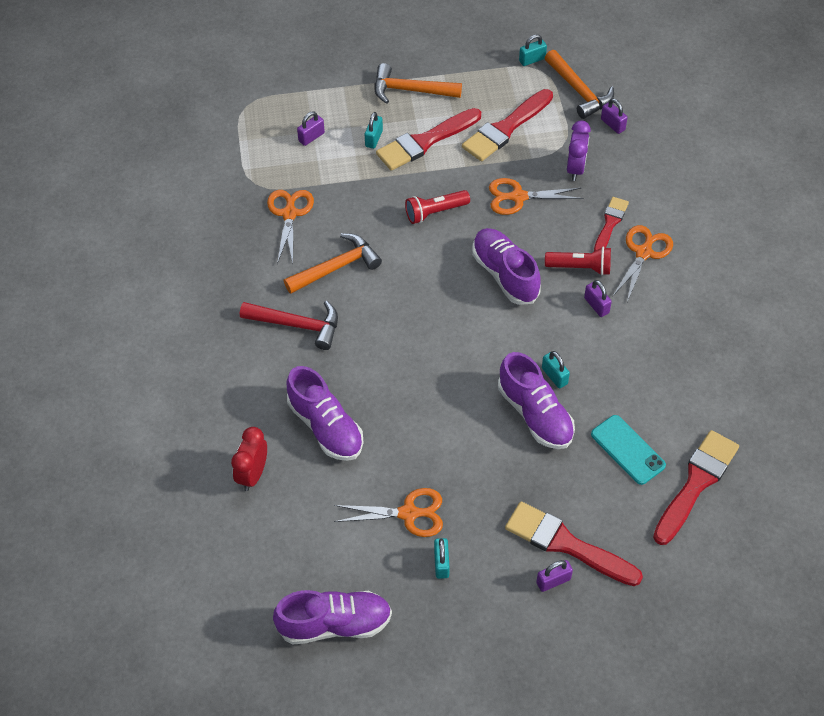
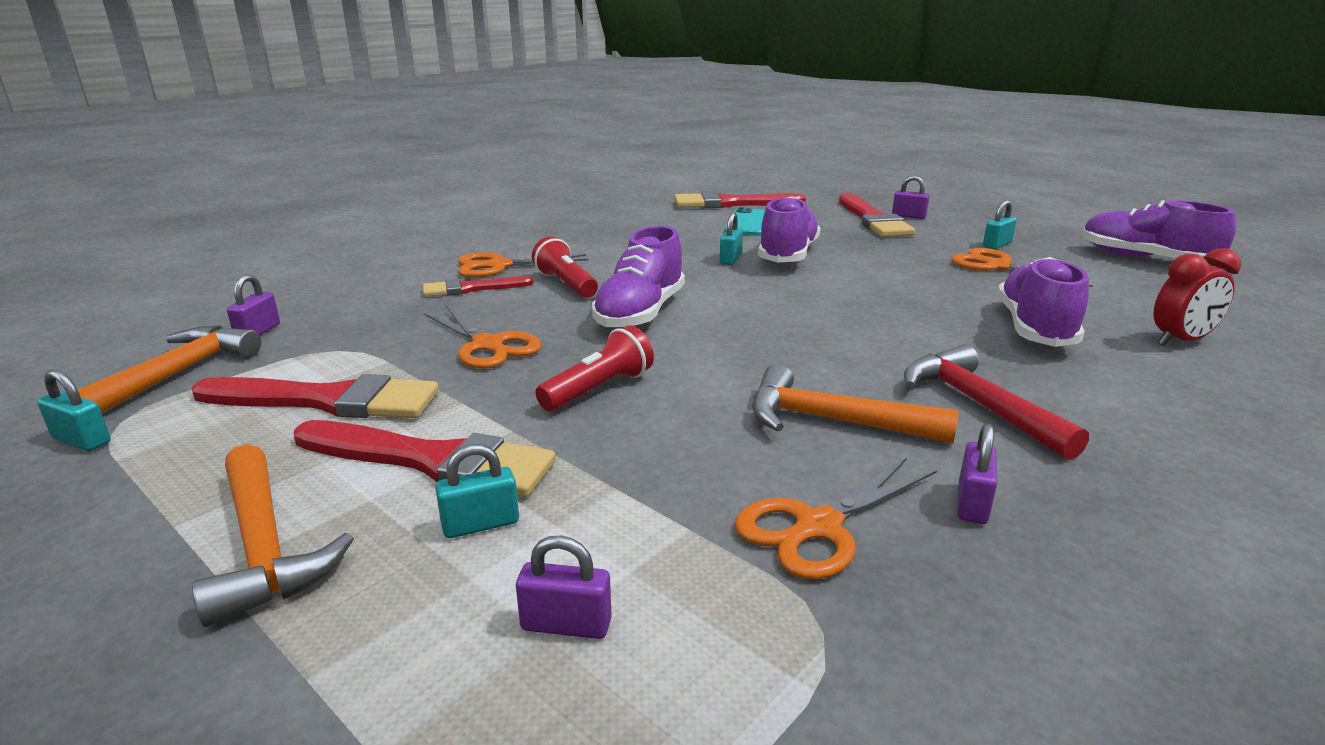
camera: 130 degrees left, 30 degrees down
red flashlight [405,190,470,224] -> red flashlight turned 75 degrees counterclockwise [535,325,654,411]
purple clock [567,120,591,181] -> none
purple padlock [584,280,612,317] -> purple padlock moved to [958,423,997,524]

